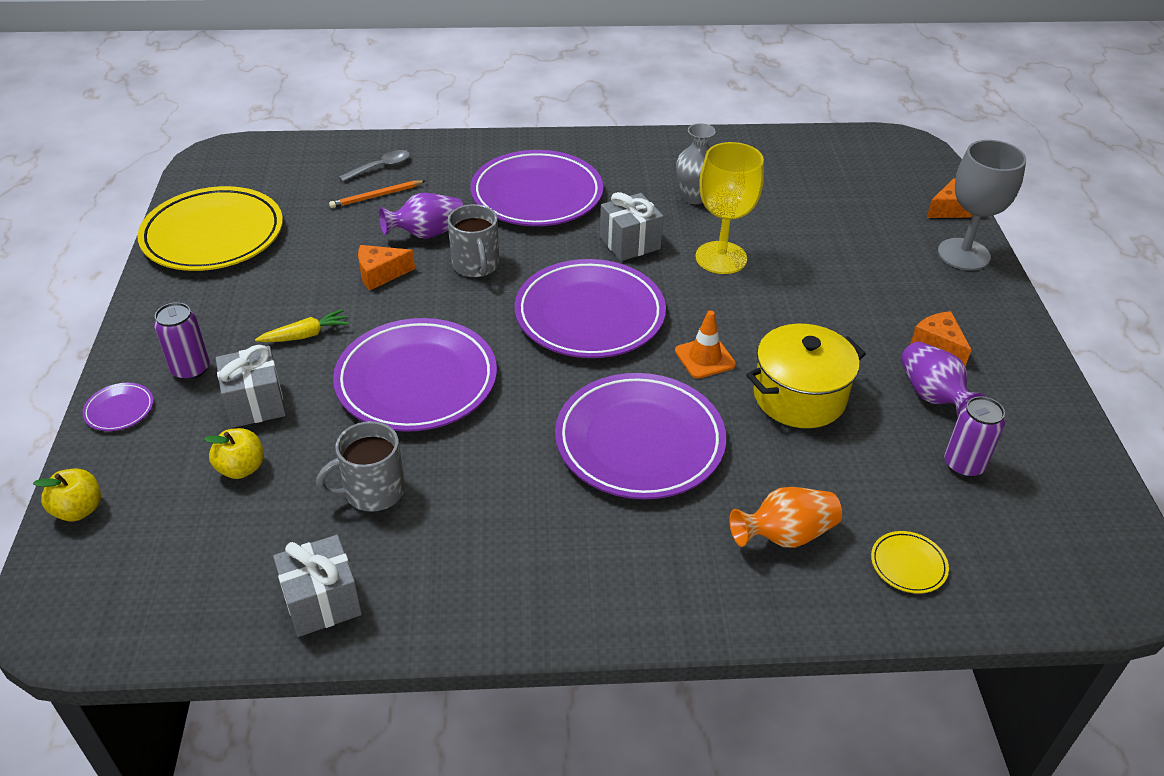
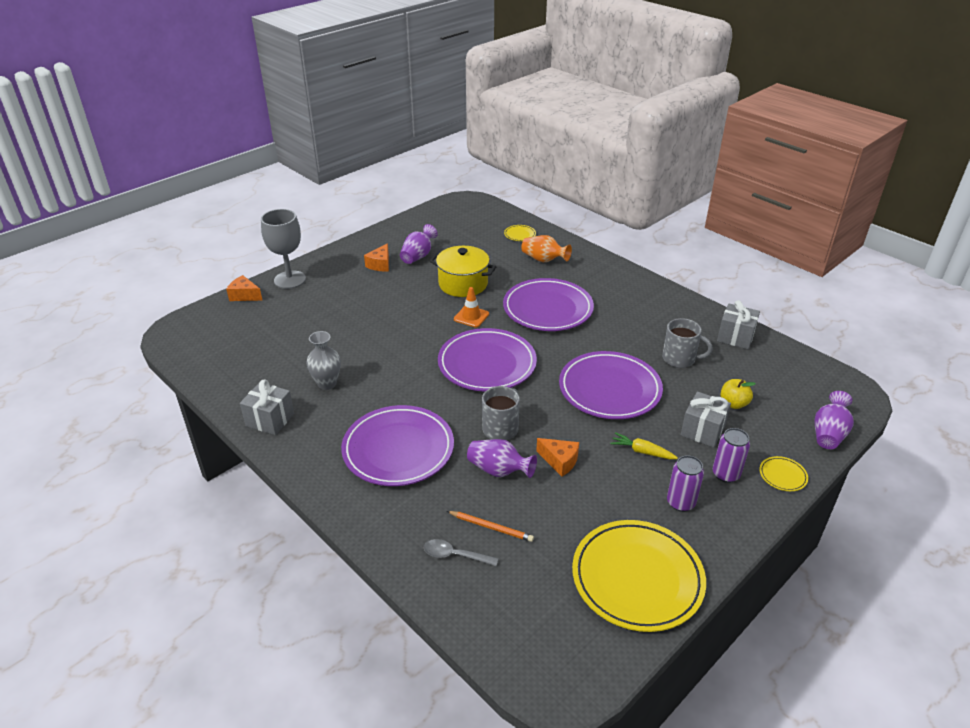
camera: 130 degrees left, 5 degrees down
yellow apple [33,468,101,521] -> purple vase [815,391,854,449]
purple plate [82,383,154,431] -> yellow plate [759,456,808,491]
grey gift [600,192,664,261] -> grey gift moved to [240,380,294,435]
yellow goblet [695,142,764,274] -> none
purple can [944,396,1005,477] -> purple can moved to [667,455,704,512]

